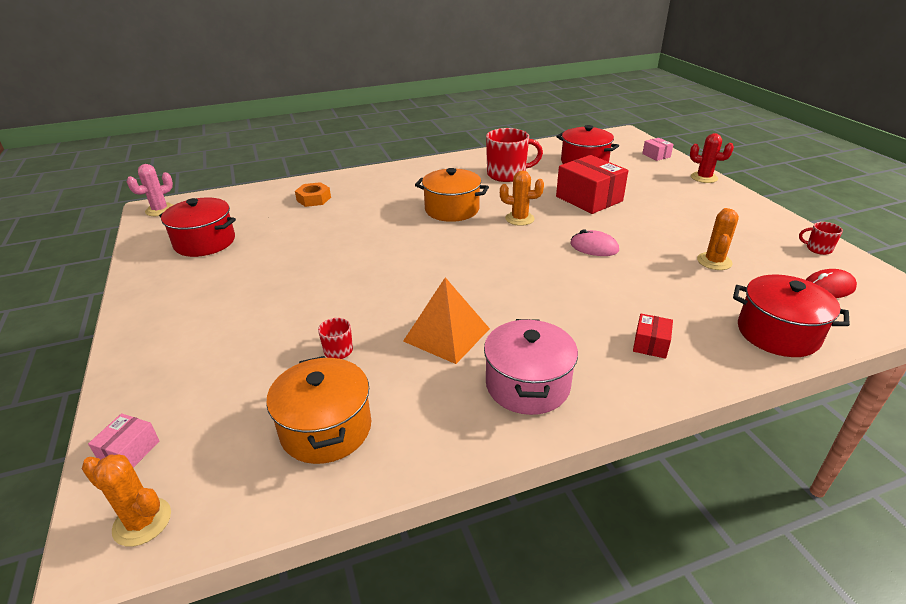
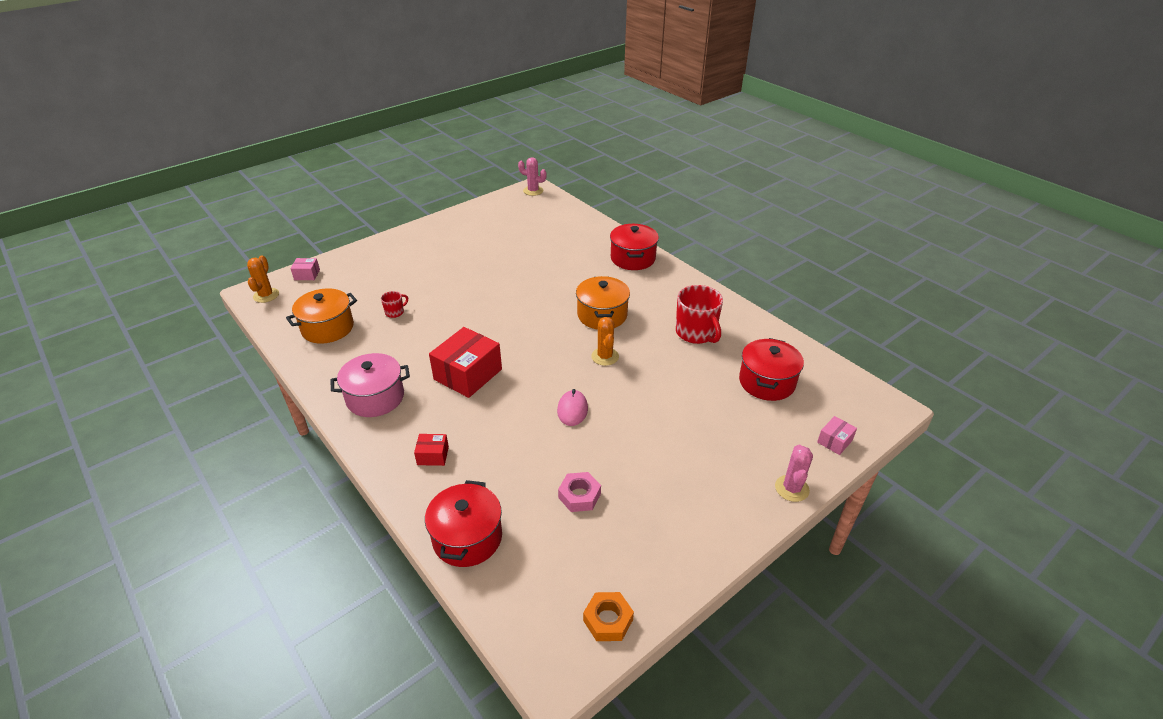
camera: 70 degrees right, 5 degrees up
red pot [159,198,236,257] -> red pot moved to [610,224,659,270]
orange nut [295,182,331,207] -> orange nut moved to [583,592,634,641]
orange pyramid [403,277,490,364] -> none
red box [556,155,628,214] -> red box moved to [429,327,502,398]
red cactus [690,133,734,183] -> pink cactus [775,445,813,502]
orange cactus [697,208,739,270] -> pink nut [558,472,601,512]
red mug [799,222,843,255] -> none
red mouse [806,269,857,298] -> none

